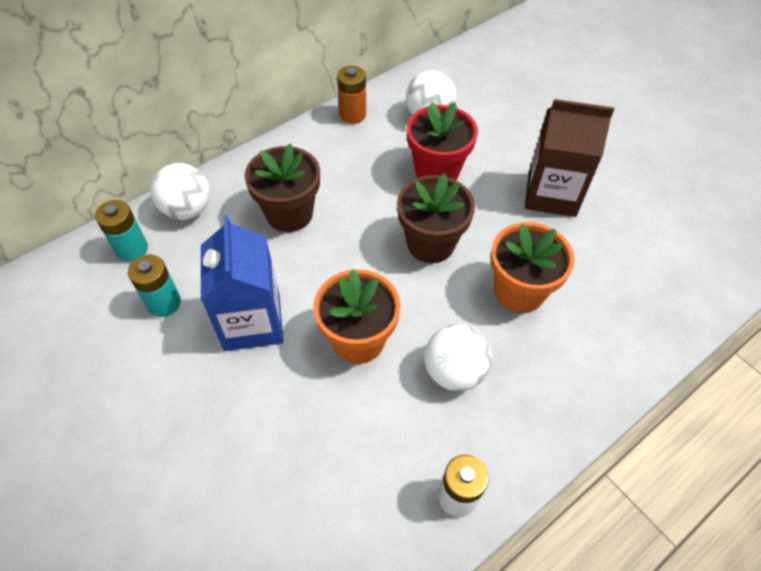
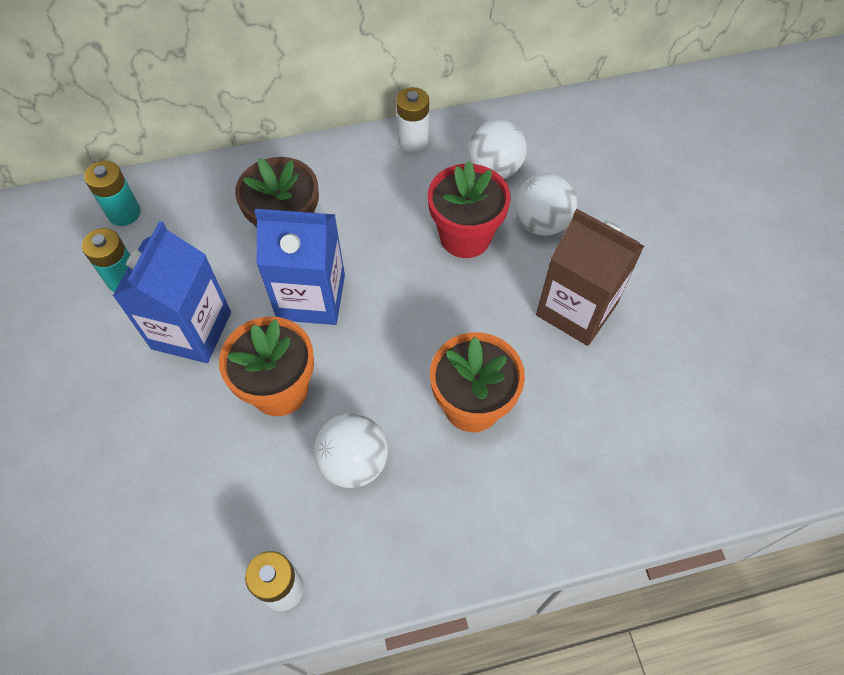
camera: 25 degrees right, 5 degrees up
white ball [151,163,210,220] -> white ball moved to [515,173,577,236]
orange battery [337,66,366,124] -> white battery [396,87,429,152]
brown flower pot [397,174,475,263] -> none
none -> blue carton [255,209,345,325]

